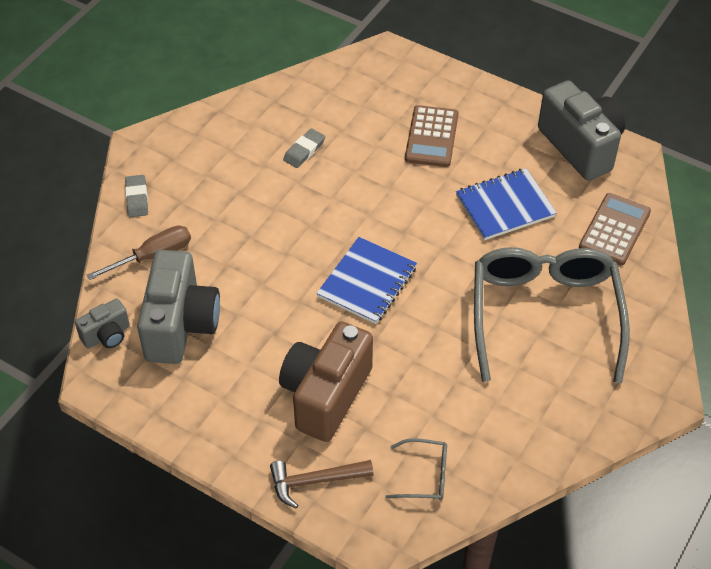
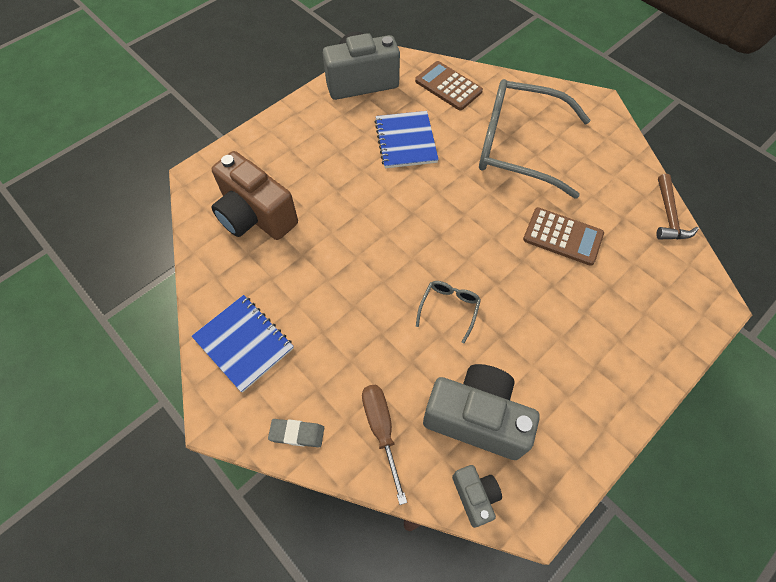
camera: 75 degrees left, 10 degrees up
brown hammer [270,460,374,508] -> brown hammer moved to [656,174,699,239]
brown camera [279,322,373,442] -> brown camera moved to [211,151,298,240]
grey eraser [283,128,325,168] -> none
blue notebook [316,237,417,324] -> blue notebook moved to [192,295,294,393]
grey glasses [385,438,447,500] -> grey glasses moved to [416,281,481,343]
brown calculator [405,105,458,167] -> brown calculator moved to [523,208,604,266]

